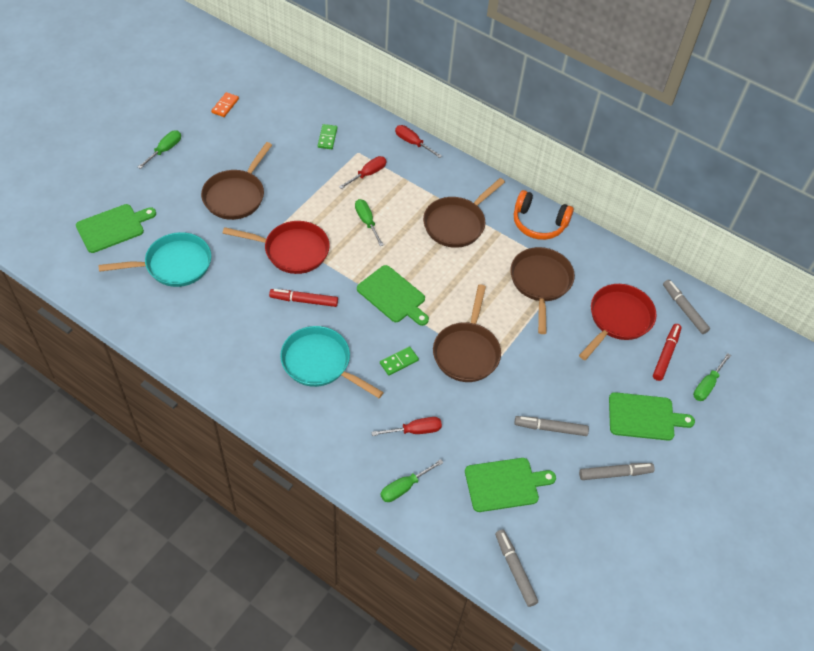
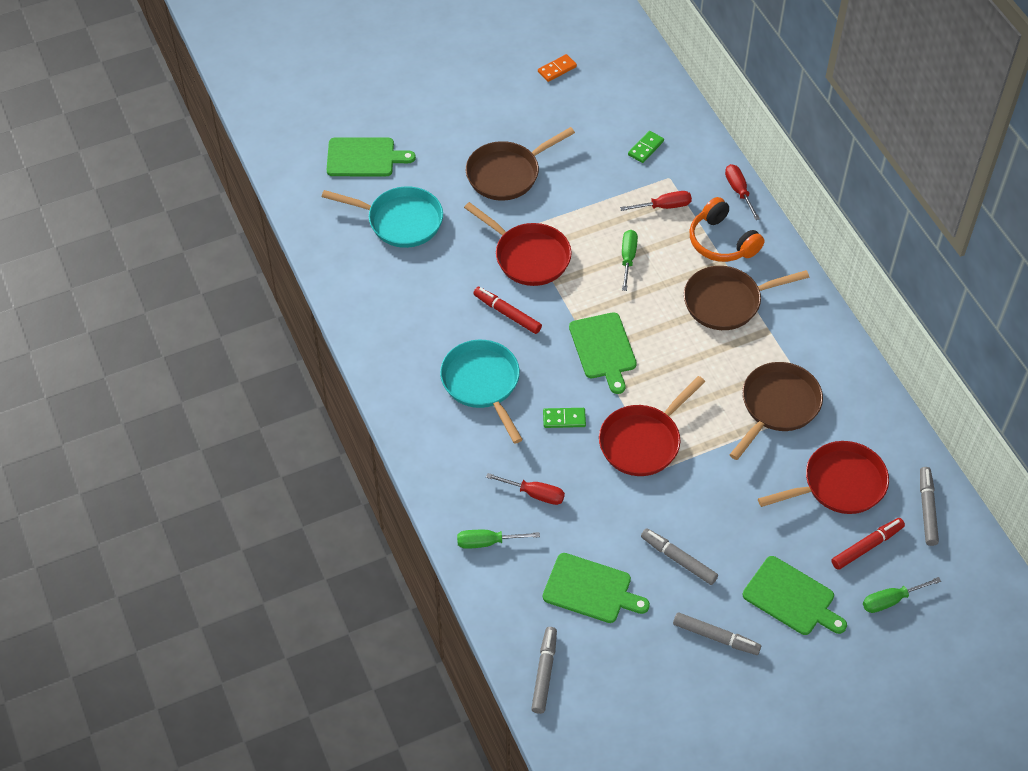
camera: 35 degrees right, 0 degrees up
green screwdriver [138,131,181,169] -> none
brown pan [433,285,501,382] -> red pan [599,376,705,476]
orange headphones [514,190,574,240] -> orange headphones moved to [689,197,765,262]

